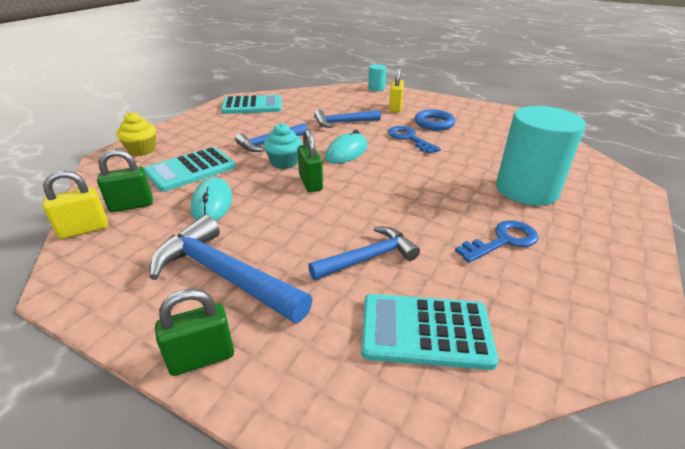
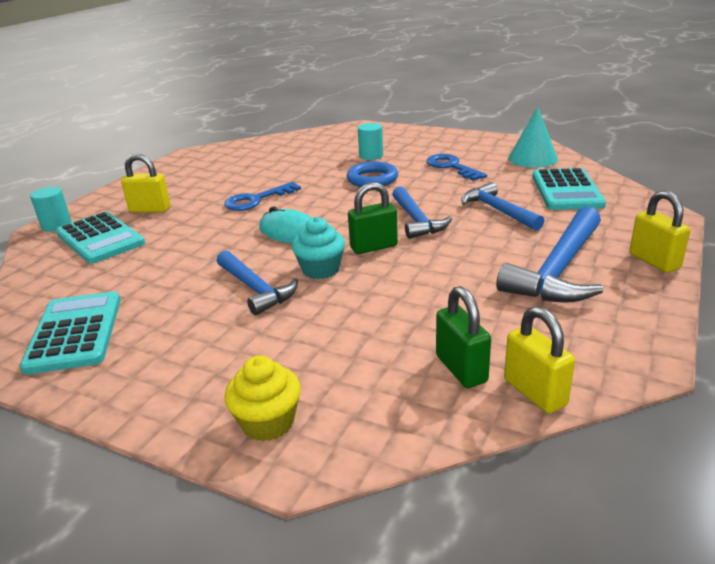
camera: 90 degrees left, 5 degrees down
turquoise calculator [144,147,236,192] -> turquoise calculator moved to [56,212,145,264]
green padlock [155,289,234,376] -> yellow padlock [629,190,690,273]
turquoise mouse [191,177,233,221] -> none
blue hammer [314,110,381,128] -> blue hammer moved to [392,186,452,239]
blue ring [415,109,456,131] -> blue ring moved to [347,162,398,187]
turquoise cylinder [496,106,586,206] -> turquoise cylinder [358,123,383,160], size x0.45
none -> turquoise cone [508,107,558,168]

